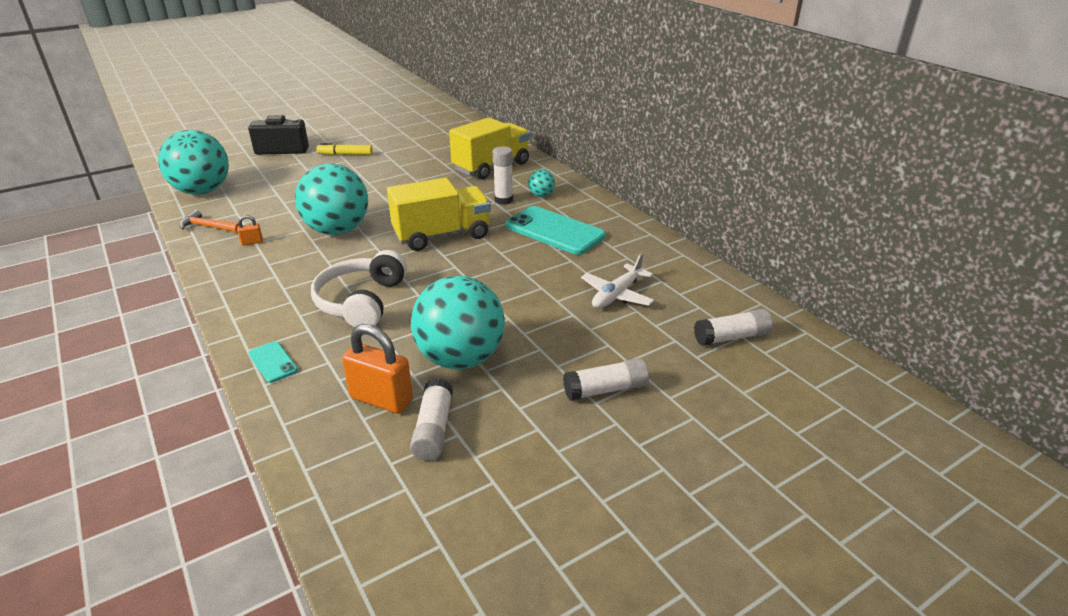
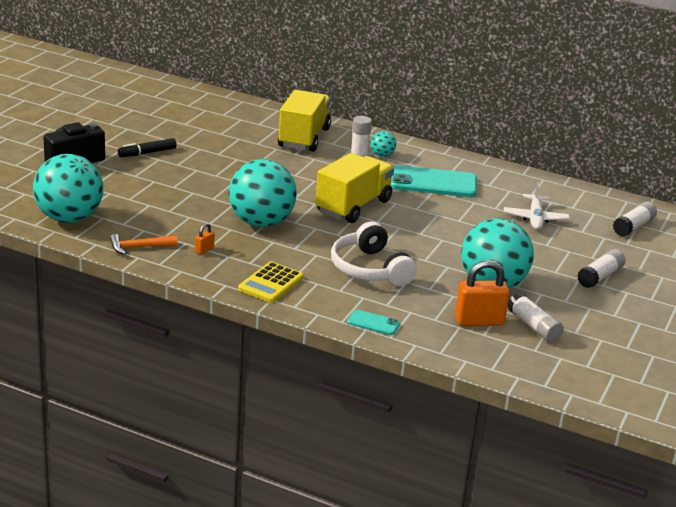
camera: 35 degrees left, 5 degrees down
yellow marker [316,143,373,155] -> black marker [118,138,177,157]
none -> yellow calculator [238,261,304,303]

